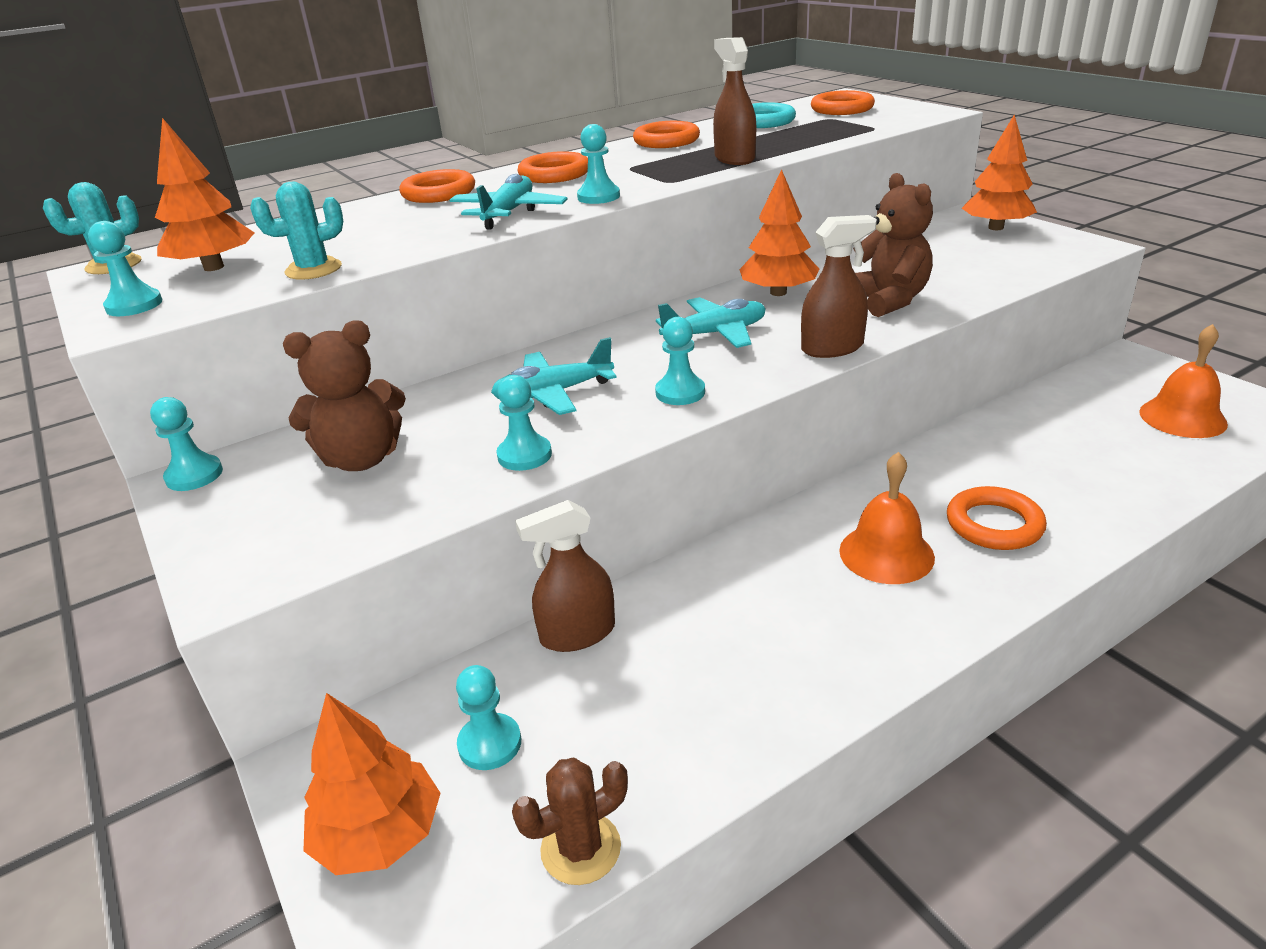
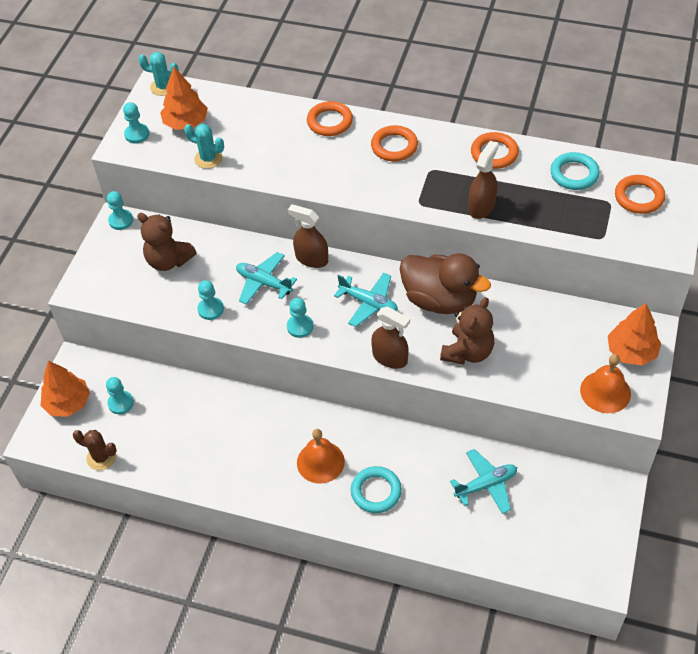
camera: 50 degrees right, 20 degrees up
turquoise plane [449,174,568,230] -> turquoise plane moved to [450,449,517,514]
brown spray bottle [515,500,615,652] -> brown spray bottle moved to [288,204,328,268]
turquoise pawn [577,124,620,204] -> none
orange tree [739,169,819,296] -> brown duck [400,253,491,314]
orange ring [947,486,1047,550] -> turquoise ring [351,466,402,513]
orange bell [1139,324,1228,438] -> orange bell moved to [580,354,631,413]

